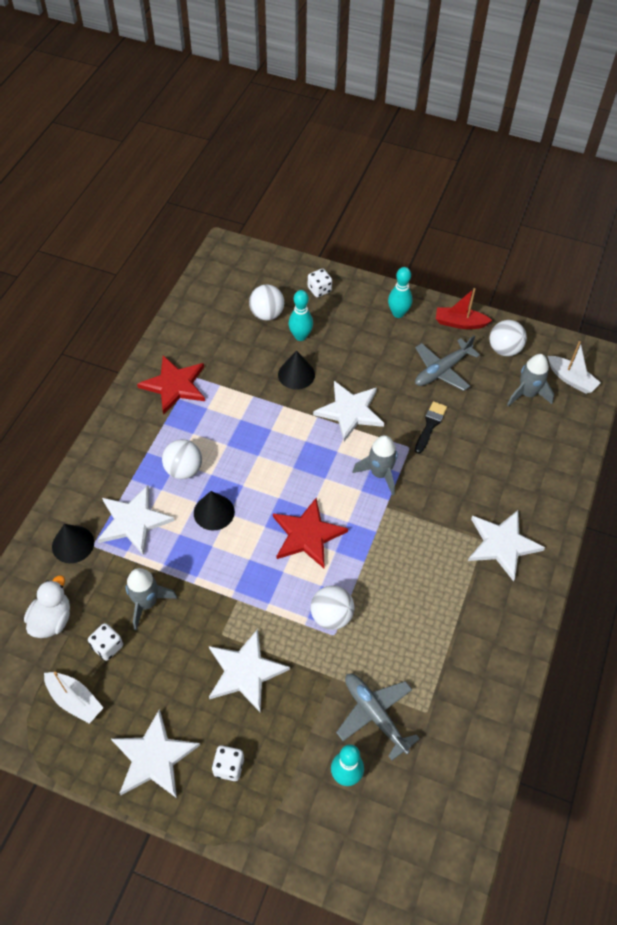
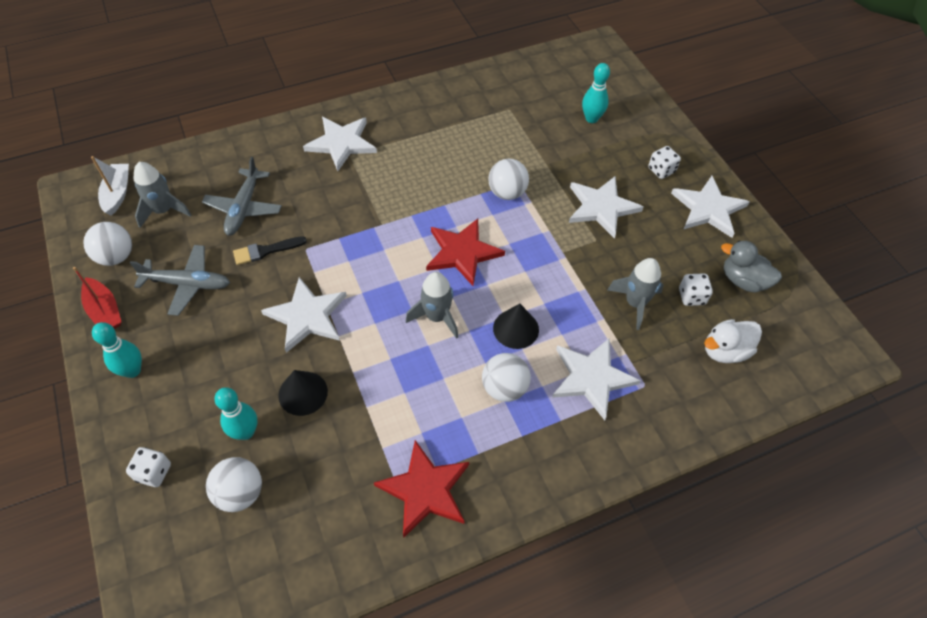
camera: 135 degrees left, 0 degrees up
white boat [44,672,103,724] -> grey duck [721,240,782,293]
black cone [52,524,94,563] -> none
grey plane [336,674,420,760] -> grey plane moved to [202,157,282,235]
grey rocket [352,435,398,496] -> grey rocket moved to [406,272,458,339]

